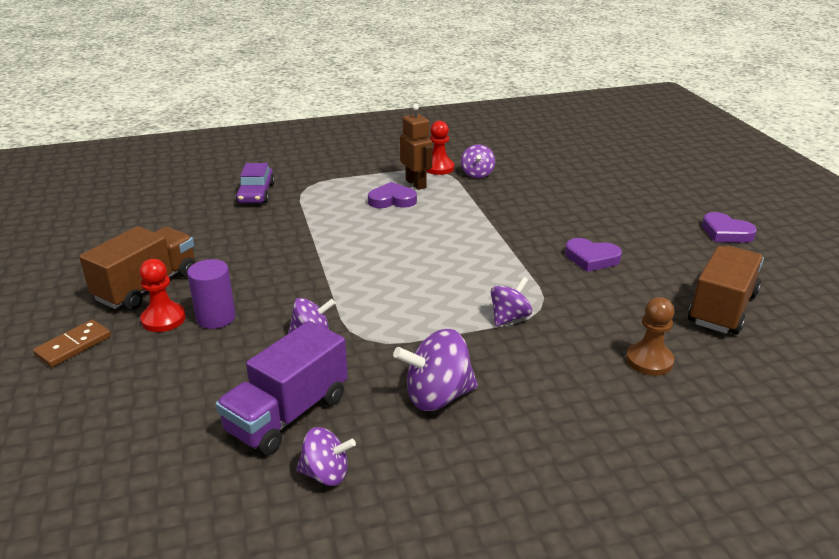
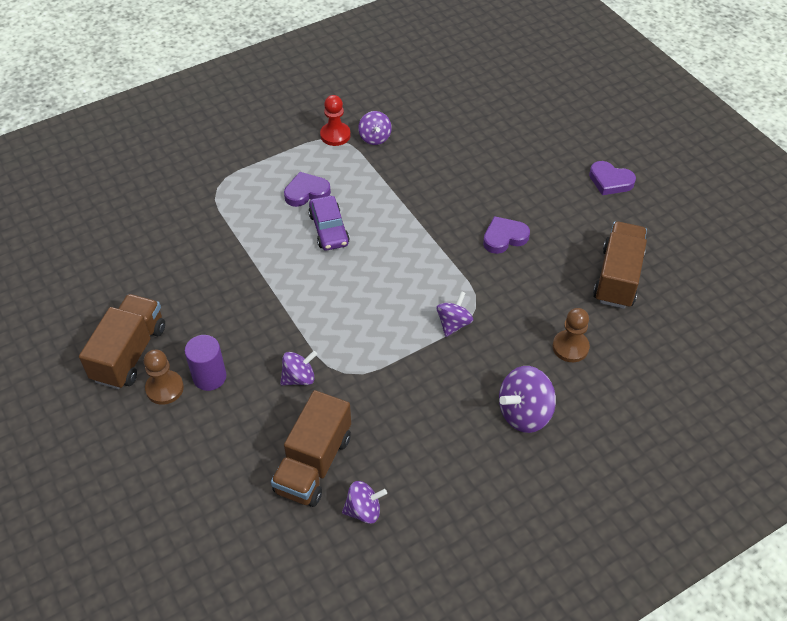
camera: 15 degrees left, 20 degrees up
brown domino [33,319,111,367] -> none
red pawn [139,259,186,332] -> brown pawn [144,350,184,405]
purple truck [216,321,348,456] -> brown truck [271,390,351,507]
purple car [236,163,275,203] -> purple car moved to [308,196,350,251]
purple spinning top [393,329,478,411] -> purple spinning top moved to [499,366,556,433]
brown robot [400,104,432,190] -> none
purple heart [565,238,622,272] -> purple heart turned 150 degrees clockwise [483,216,530,254]

